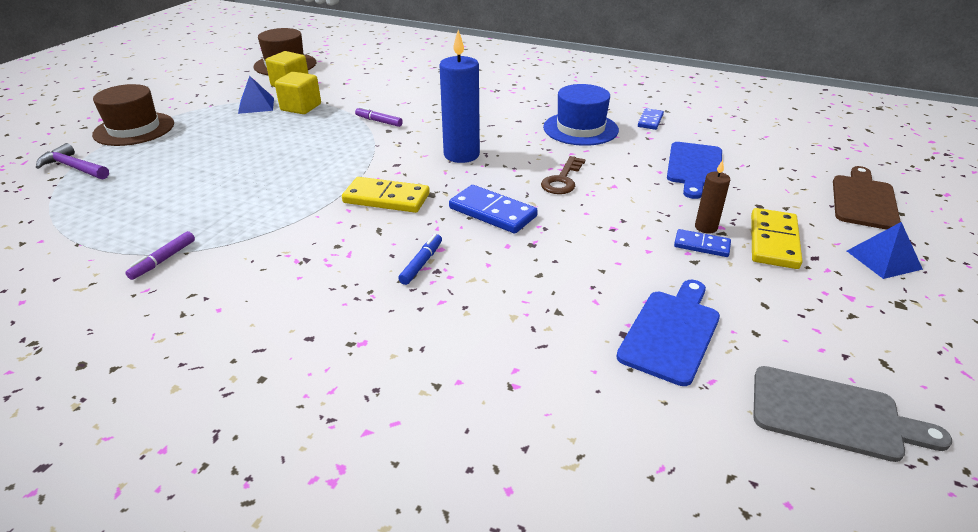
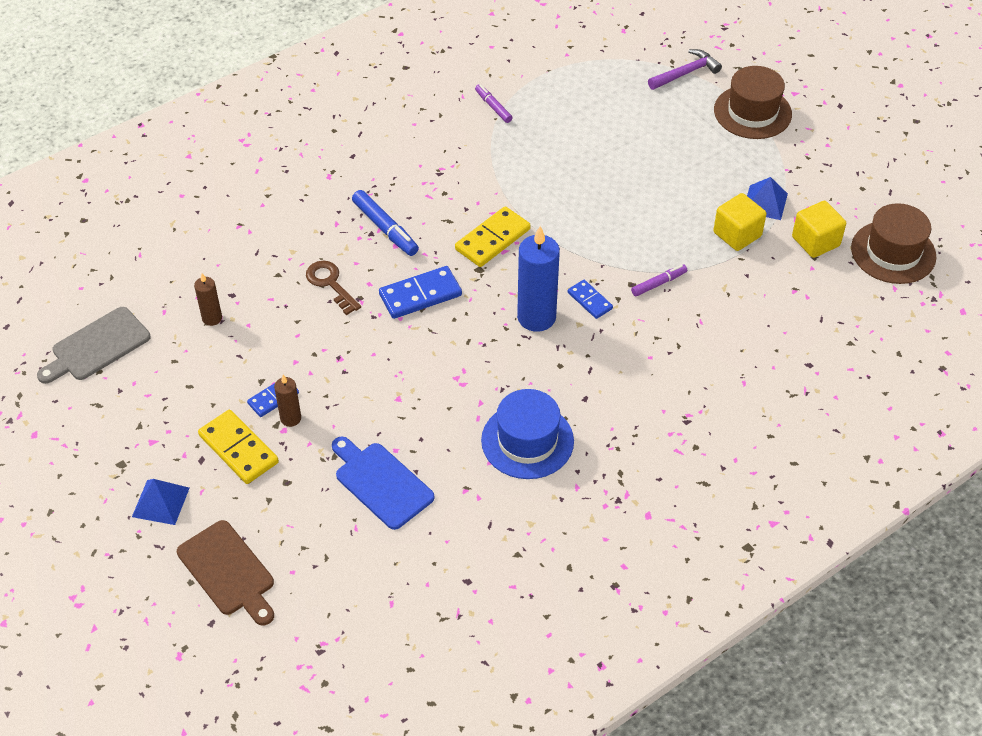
camera: 120 degrees right, 15 degrees up
blue marker [398,234,442,285] -> blue marker [352,190,419,256], size x1.59
brown key [541,156,586,194] -> brown key moved to [306,261,361,315]
blue cutting board [616,280,720,386] -> brown candle [194,273,222,326]
blue domino [638,108,664,130] -> blue domino moved to [568,280,613,319]

